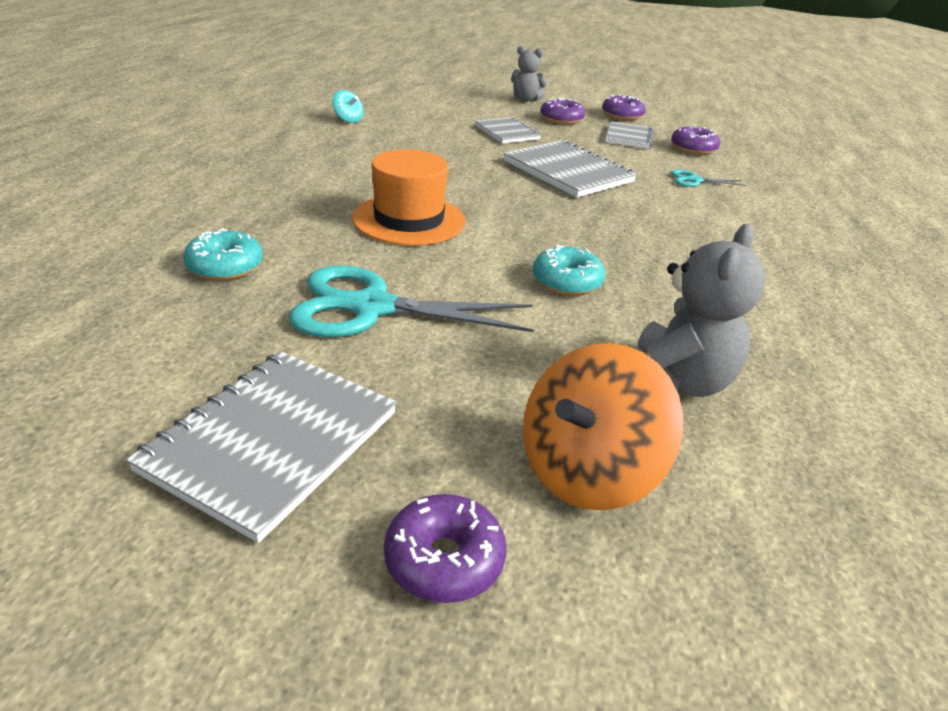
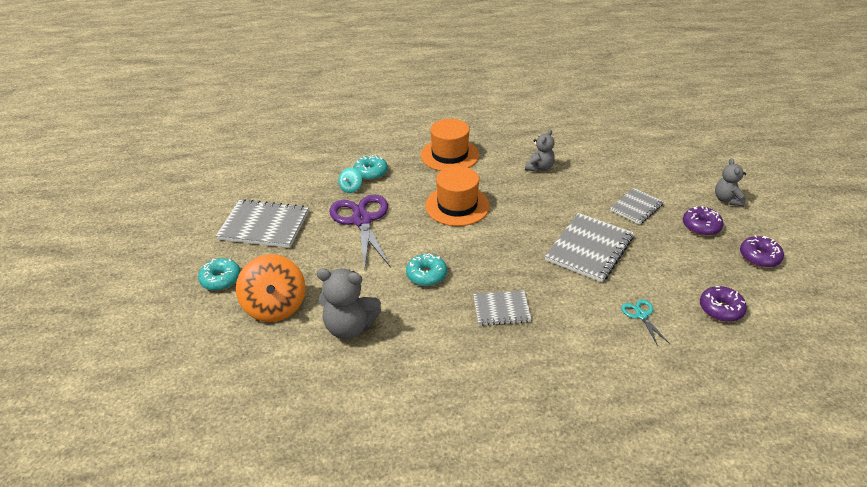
camera: 75 degrees right, 5 degrees up
turquoise scissors [288,265,534,338] -> purple scissors [329,194,390,270]
turquoise spinning top [332,90,363,123] -> turquoise spinning top moved to [338,168,362,193]
purple donut [384,494,506,603] -> turquoise donut [198,258,241,291]
orange spinning top [523,343,683,510] -> orange spinning top turned 135 degrees counterclockwise [236,254,305,322]
grey notebook [605,121,654,149] -> grey notebook moved to [473,290,532,326]
none -> orange hat [421,119,479,171]
none -> grey teddy bear [525,129,555,172]

